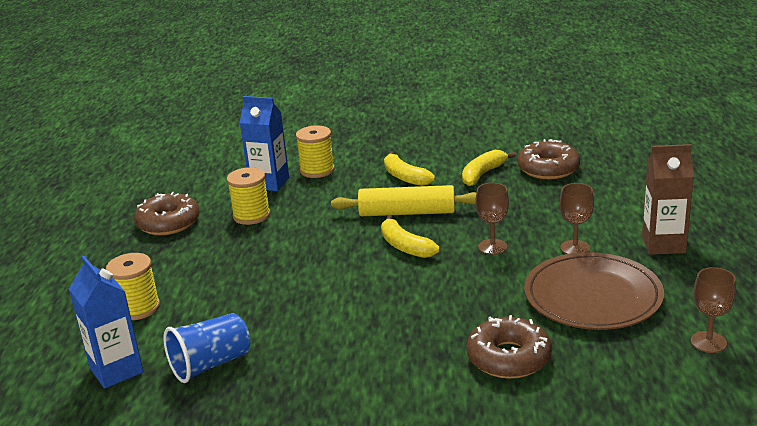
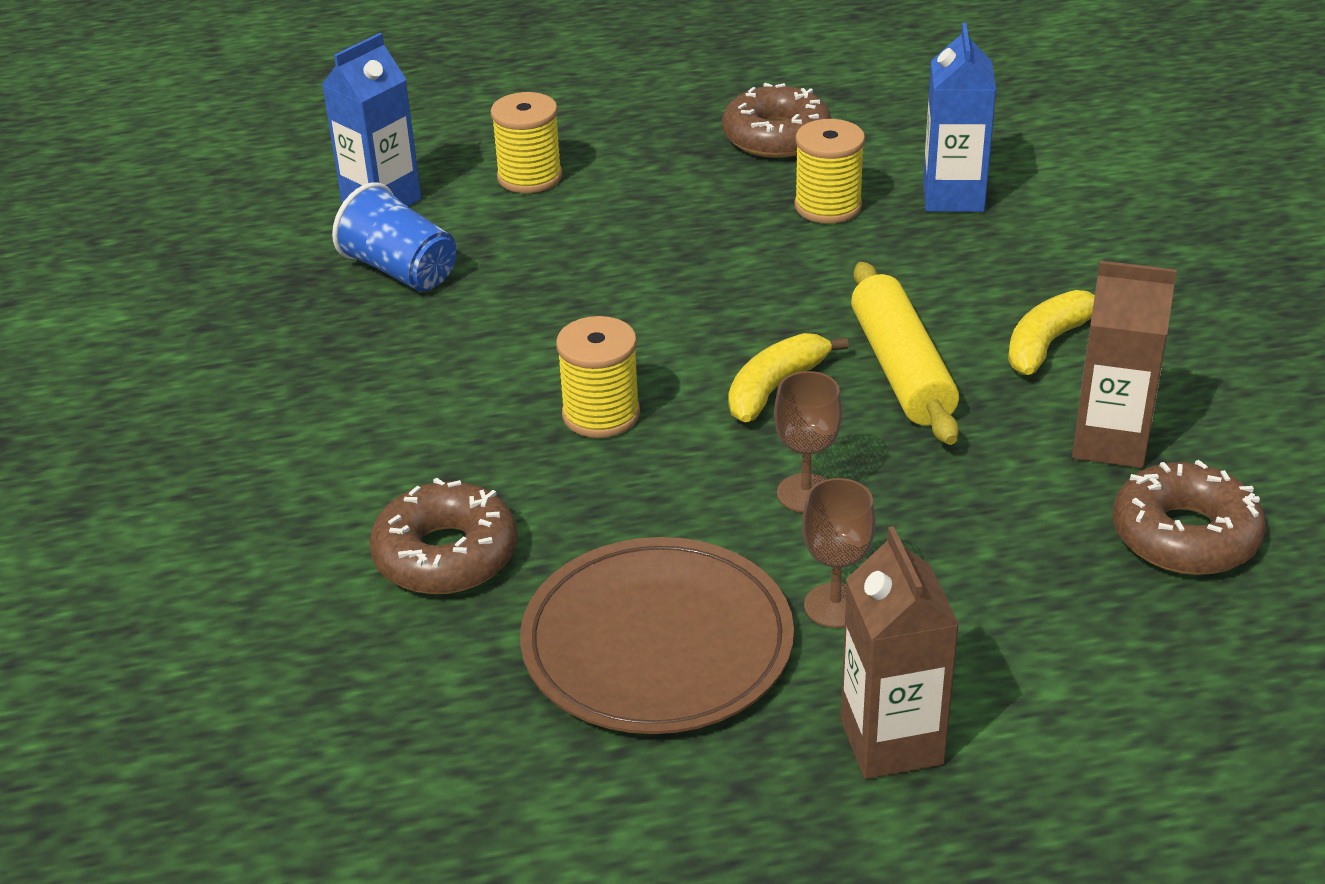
camera: 75 degrees right, 10 degrees up
yellow spool [296,126,335,178] -> yellow spool moved to [556,316,640,438]
yellow banana [462,150,516,186] -> brown carton [1072,261,1177,468]
brown goblet [691,267,736,353] -> none

